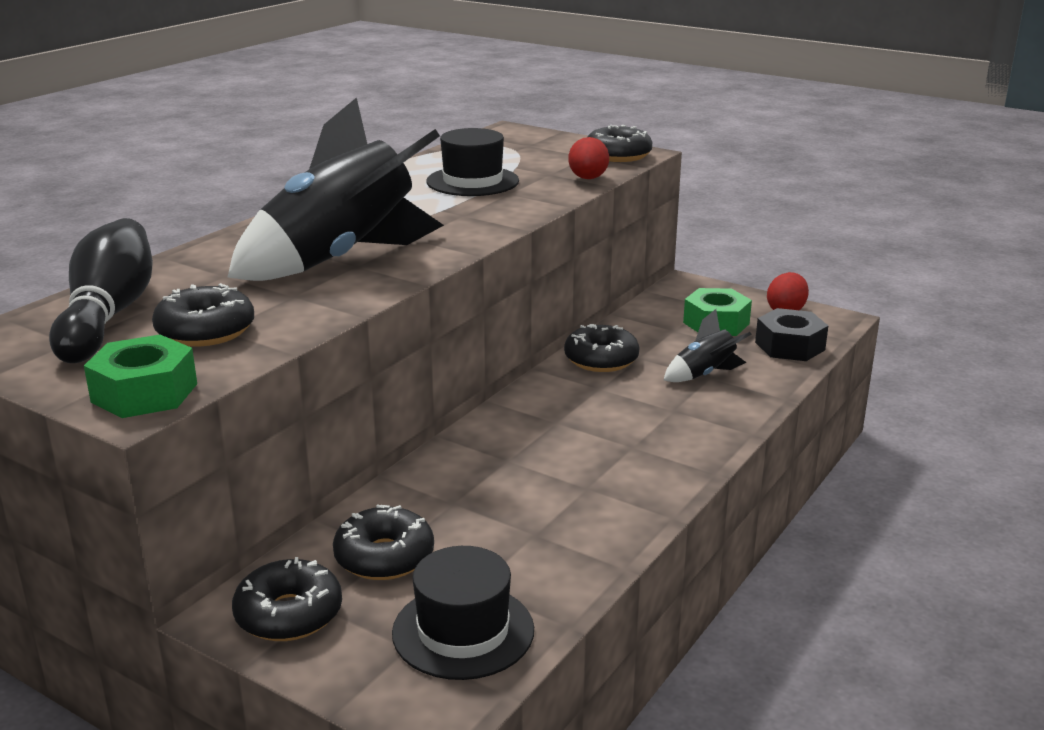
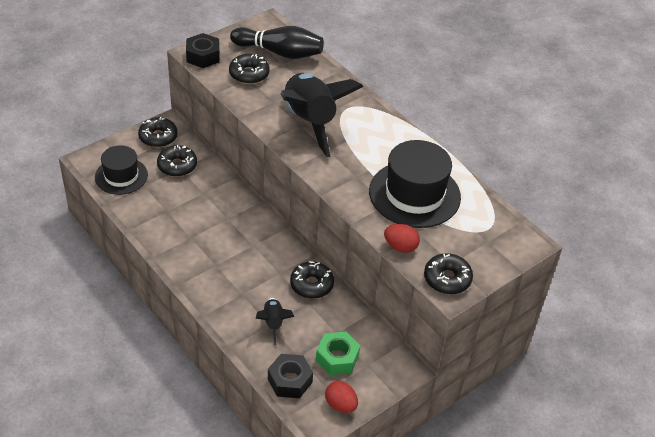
camera: 105 degrees right, 20 degrees up
green nut [84,335,197,418] -> black nut [186,33,220,68]
black hat [426,128,519,196] -> black hat [369,140,461,228], size x1.58

